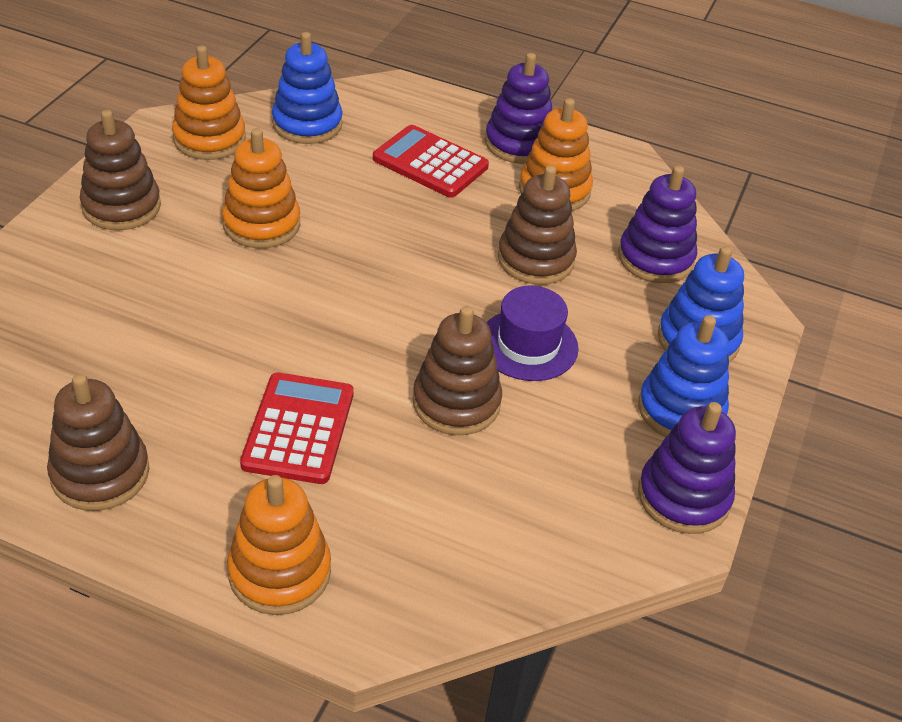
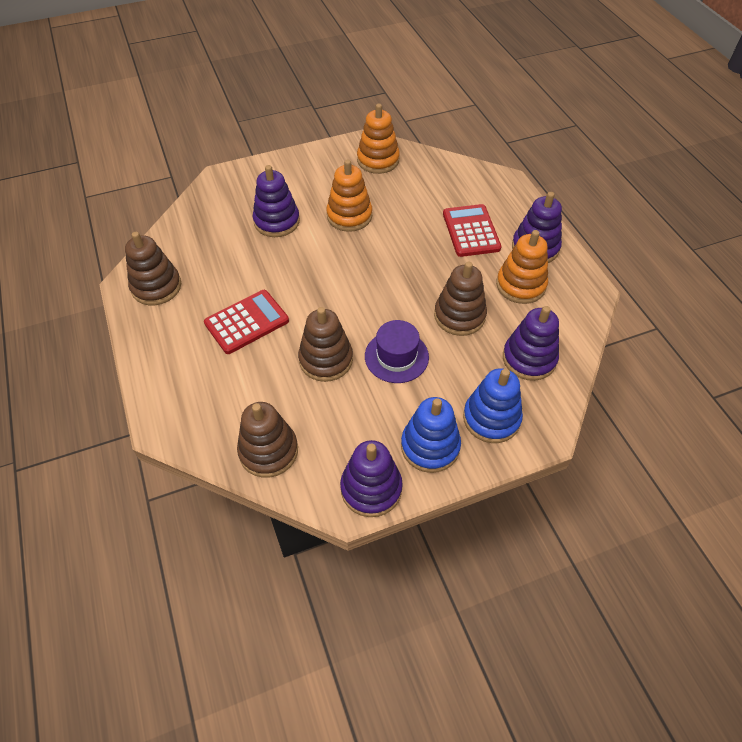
camera: 50 degrees right, 10 degrees up
brown stacking toy [80,110,161,230] -> brown stacking toy moved to [237,402,298,478]
orange stacking toy [227,475,331,615] -> none
blue stacking toy [272,32,343,144] -> none
none -> purple stacking toy [253,165,300,237]

